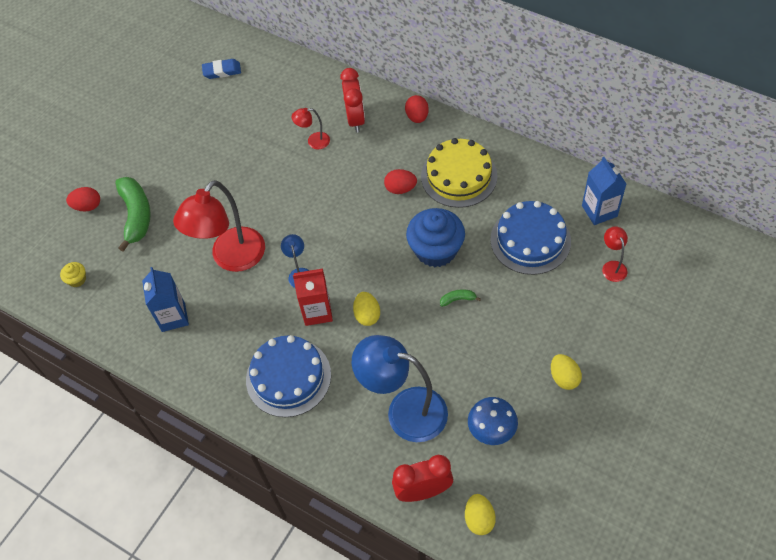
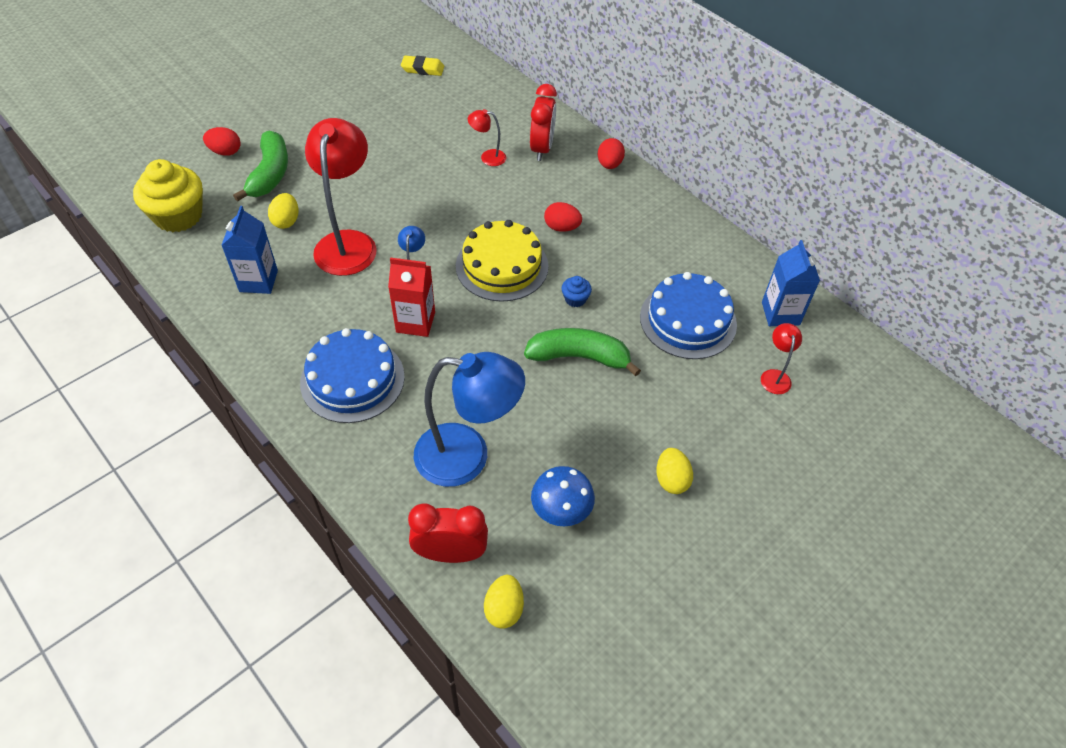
camera: 10 degrees right, 5 degrees down
yellow cupcake [60,262,86,287] -> yellow cupcake [133,159,203,232], size x2.30
red lamp [173,180,265,272] -> red lamp turned 135 degrees clockwise [305,118,377,276]
blue eraser [202,59,241,79] -> yellow eraser [401,56,444,76]
blue lamp [352,335,448,442] -> blue lamp turned 150 degrees clockwise [414,352,525,487]
yellow egg [353,292,380,326] -> yellow egg moved to [268,193,298,229]
blue cupcake [406,208,465,267] -> blue cupcake [562,276,592,307], size x0.44
yellow cake [421,138,497,208] -> yellow cake moved to [456,220,549,302]
green banana [440,289,481,307] -> green banana [524,328,641,377], size x2.31

